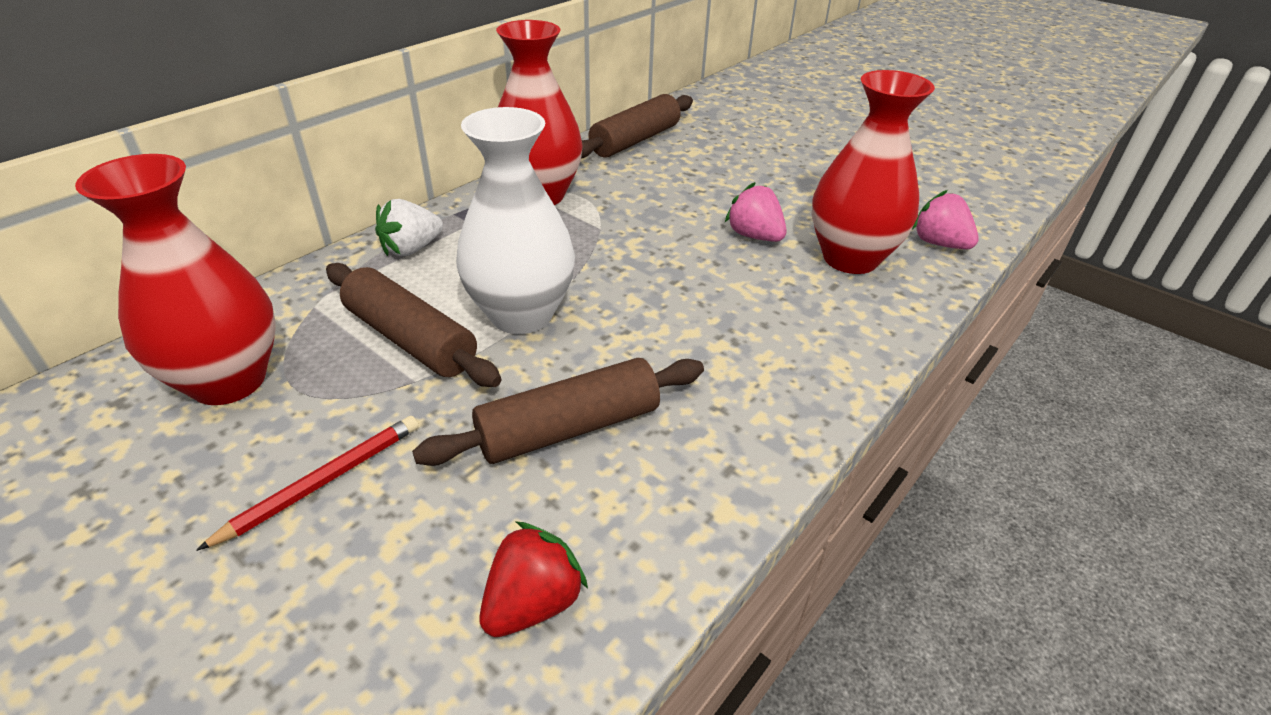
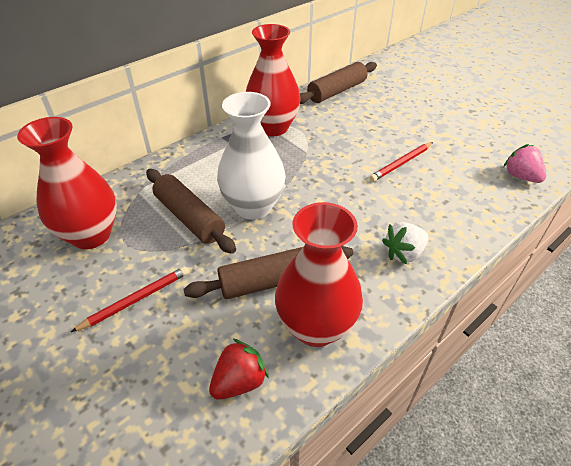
camera: 10 degrees right, 5 degrees up
white strawberry [375,199,443,256] -> white strawberry moved to [382,222,429,264]
pink strawberry [725,182,787,242] -> red pencil [369,142,433,182]
red vase [812,70,935,274] -> red vase moved to [275,202,363,347]

